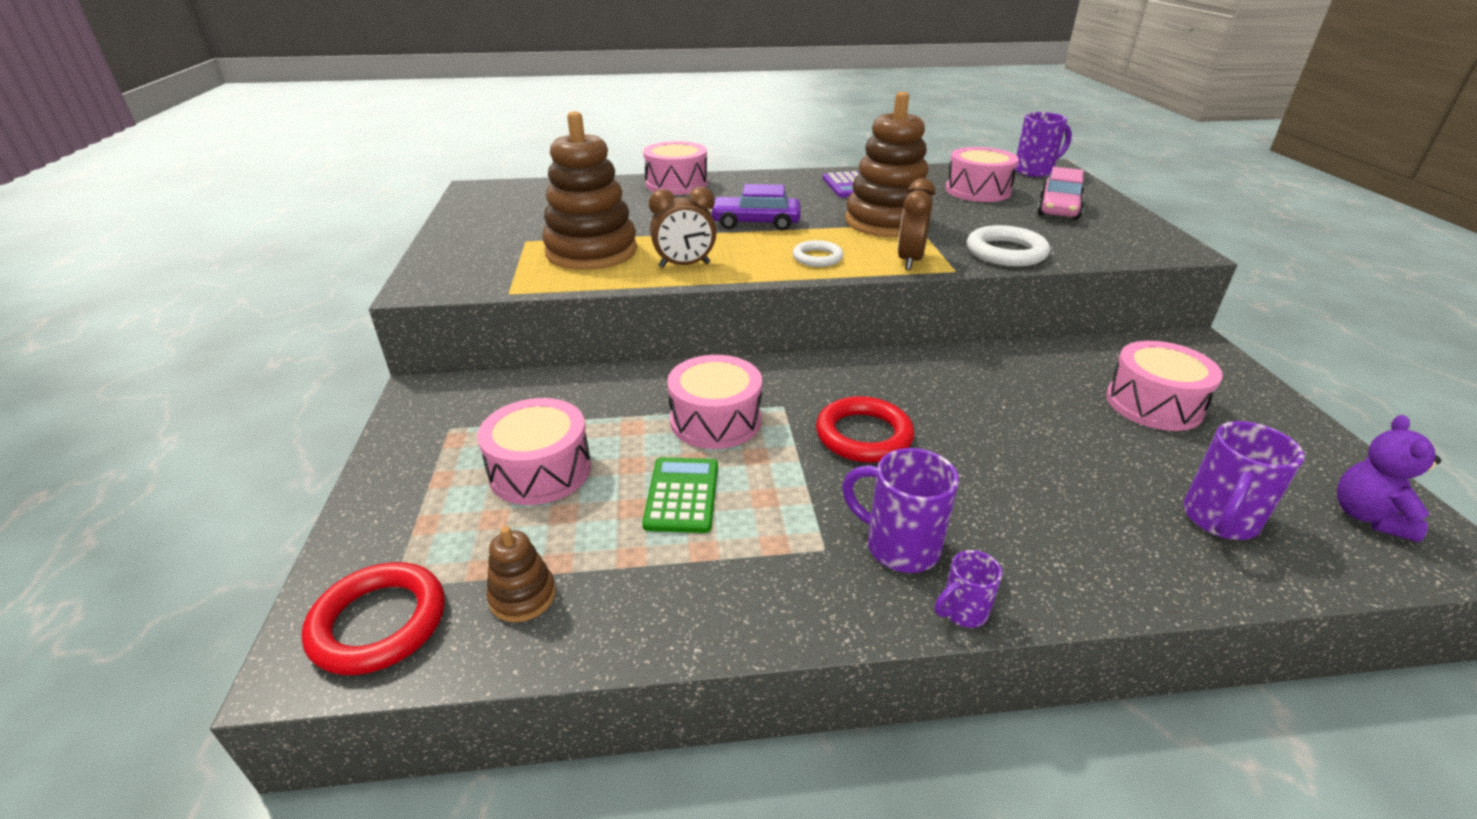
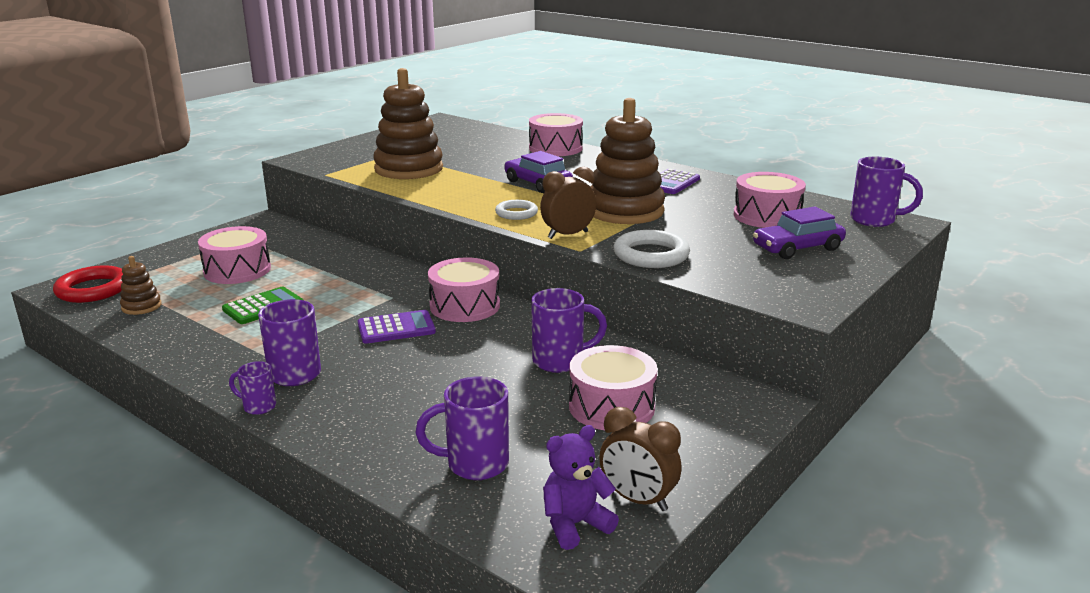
camera: 45 degrees right, 10 degrees down
brown clock [649,187,716,268] -> brown clock moved to [599,407,681,511]
pink drum [667,355,762,449] -> pink drum moved to [428,258,500,322]
red ring [816,396,914,463] -> purple calculator [358,310,436,344]
pink car [1037,167,1084,220] -> purple car [753,207,846,259]
none -> purple mug [531,288,607,373]

